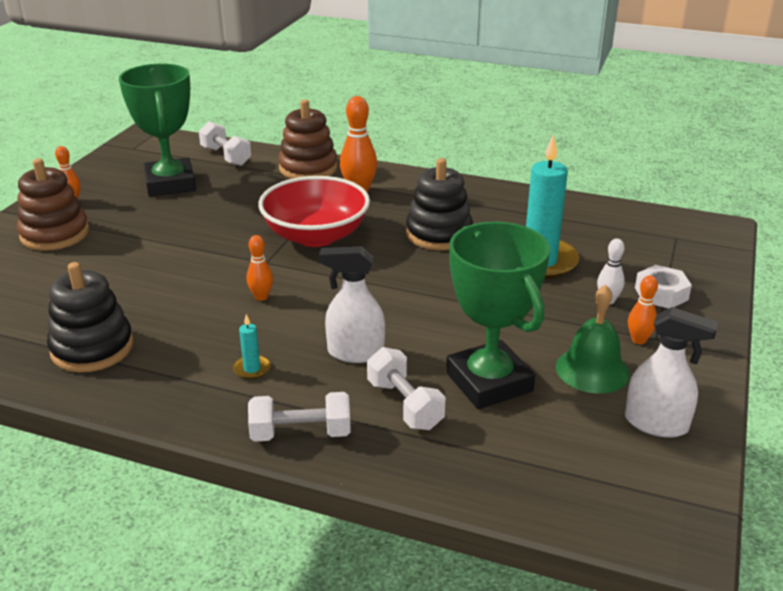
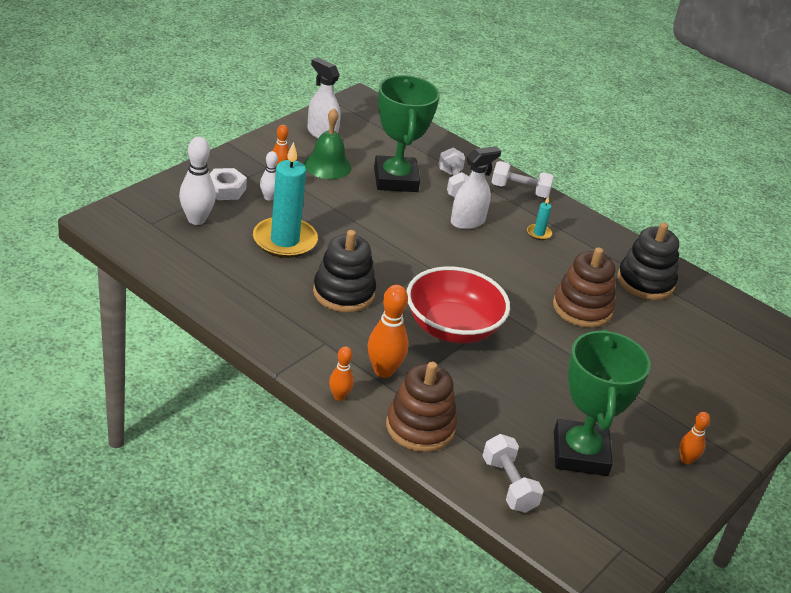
camera: 165 degrees left, 5 degrees up
brown stacking toy [17,158,89,251] -> brown stacking toy moved to [553,247,616,328]
orange bowling pin [247,235,273,301] -> orange bowling pin moved to [329,346,354,401]
white spray bottle [319,246,385,363] -> white spray bottle turned 60 degrees counterclockwise [451,146,501,229]
none -> white bowling pin [179,137,216,225]

